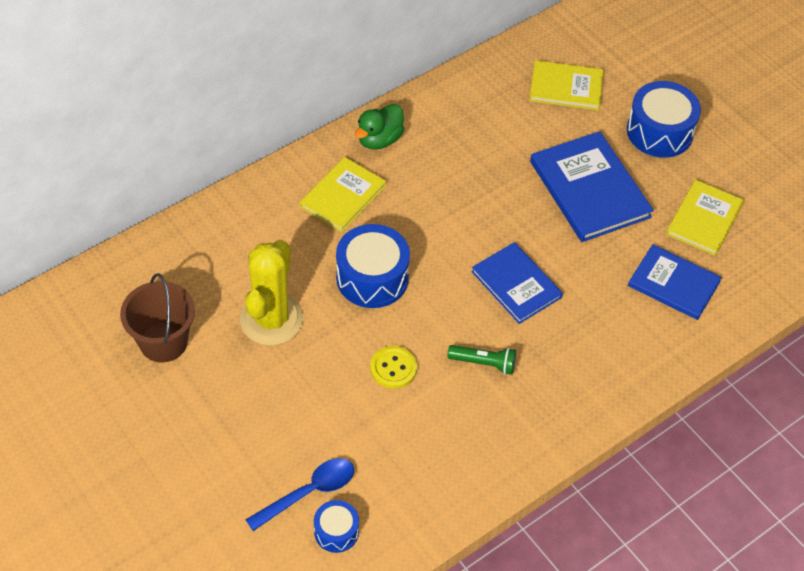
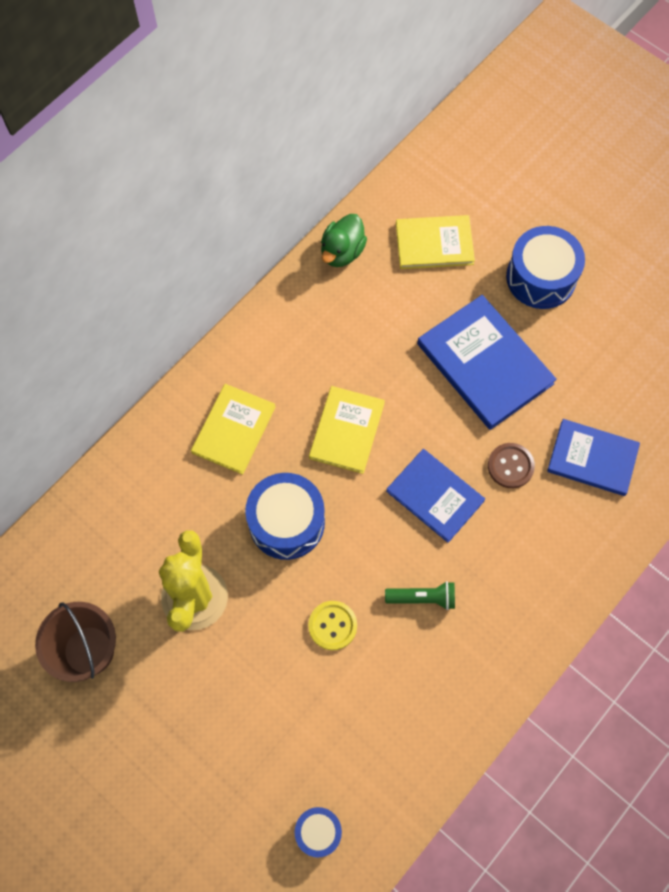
camera: 10 degrees left, 15 degrees up
blue spoon [245,458,354,531] -> none
green duck [355,104,404,150] -> green duck moved to [321,214,367,267]
yellow book [666,179,744,256] -> yellow book moved to [309,386,385,474]
none -> brown button [488,443,535,488]

